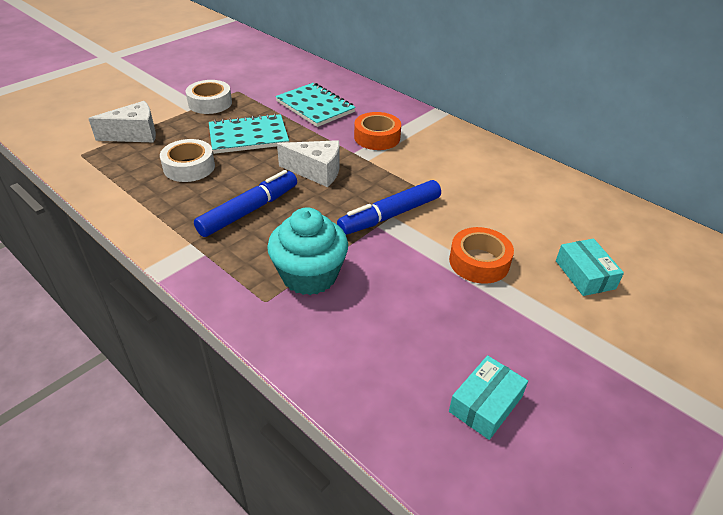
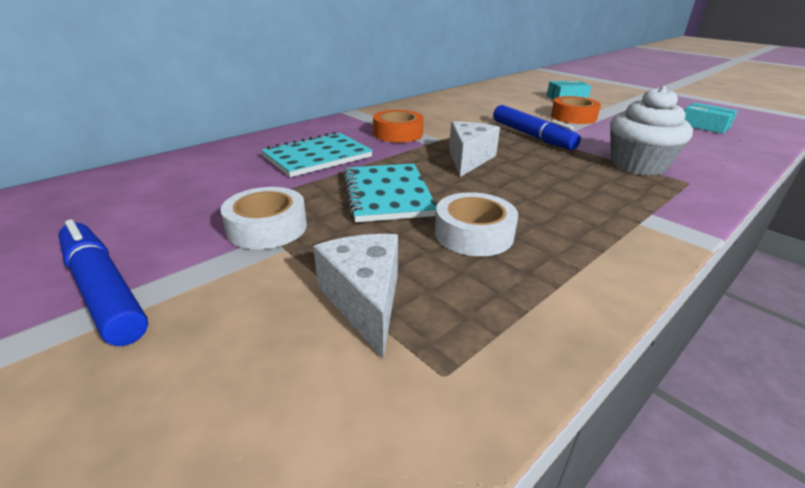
camera: 85 degrees left, 10 degrees down
blue marker [194,170,297,237] -> blue marker moved to [58,219,148,346]
turquoise cupcake [267,207,348,295] -> white cupcake [610,86,693,176]

